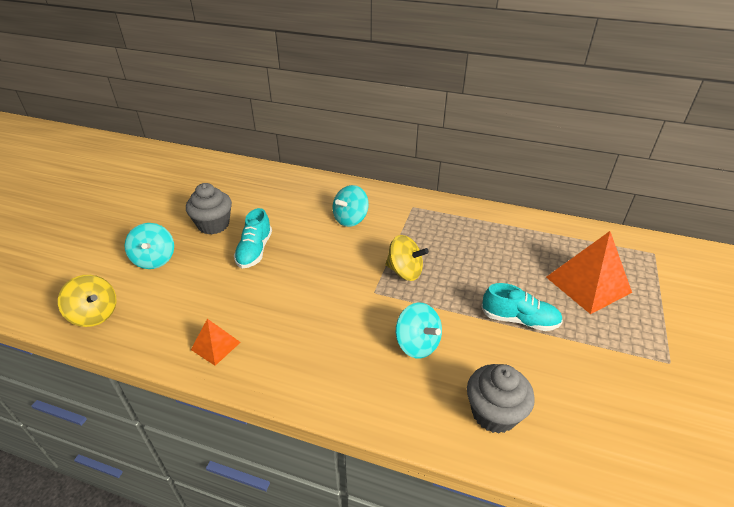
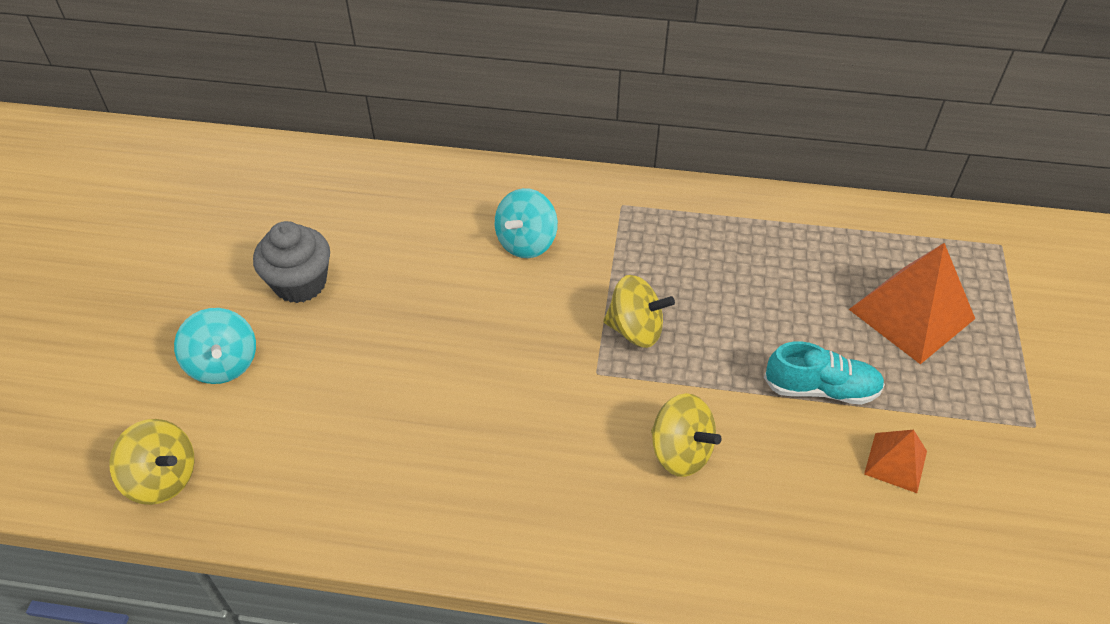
camera: 10 degrees left, 10 degrees up
orange pyramid [191,319,241,366] -> orange pyramid moved to [864,430,927,493]
turquoise shoe [234,208,272,268] -> none
turquoise spinning top [396,302,442,358] -> yellow spinning top [651,393,722,477]
grey cupcake [467,364,535,434] -> none

